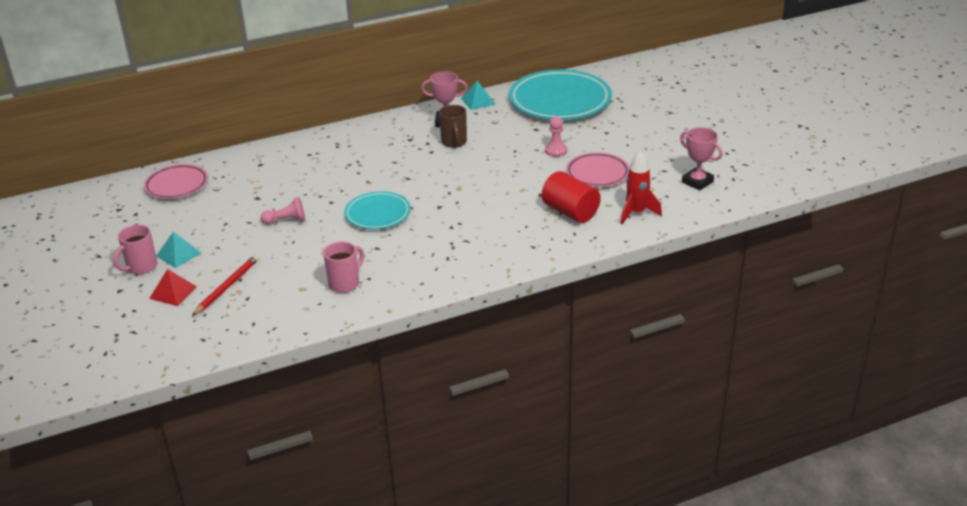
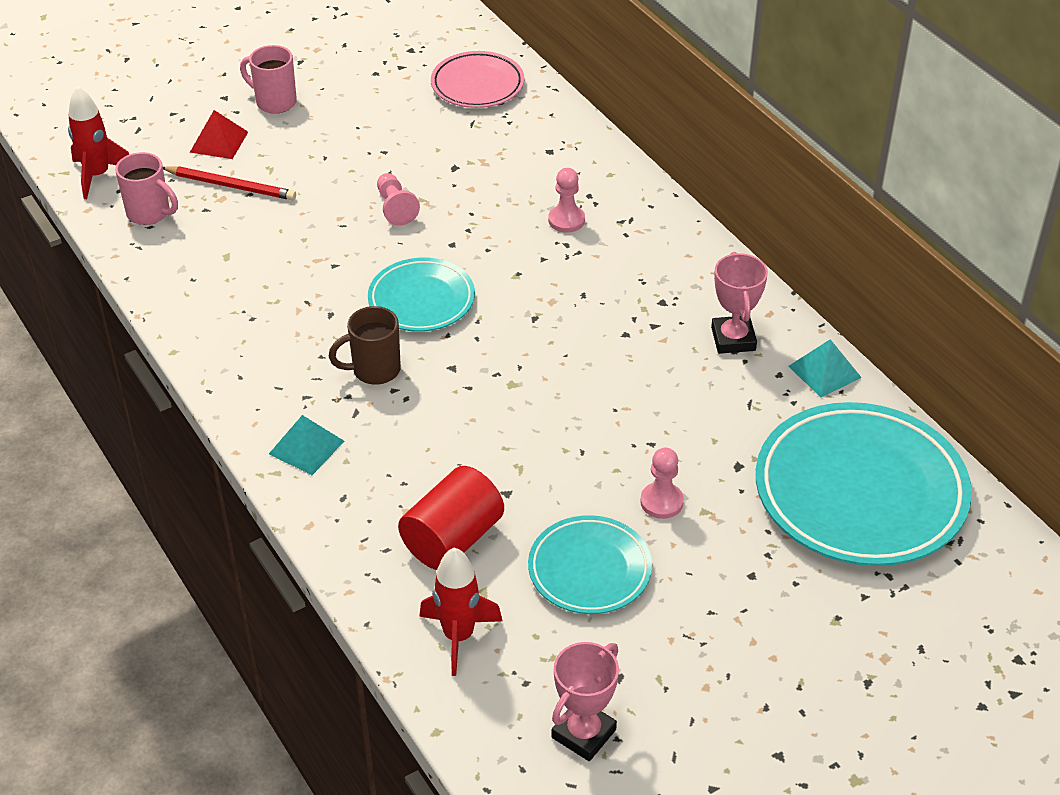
camera: 80 degrees right, 10 degrees up
turquoise pyramid [156,232,201,268] -> turquoise pyramid moved to [269,415,344,475]
pink mug [323,241,364,293] -> pink mug moved to [115,152,178,225]
brown mug [439,105,467,148] -> brown mug moved to [329,306,401,385]
pink plate [566,152,629,187] -> turquoise plate [528,515,652,614]
none -> red rocket [68,86,129,199]
none -> pink pawn [548,168,585,233]

